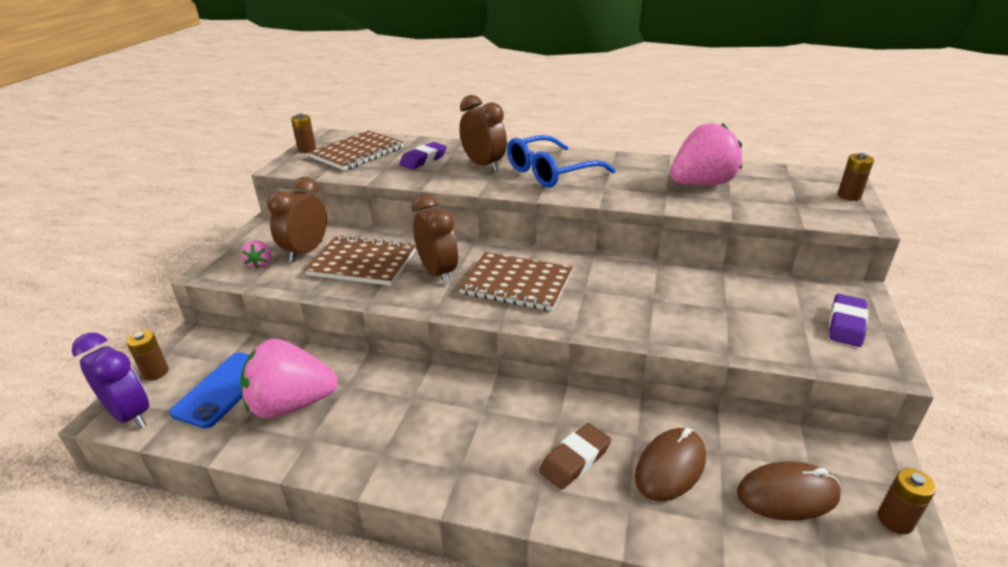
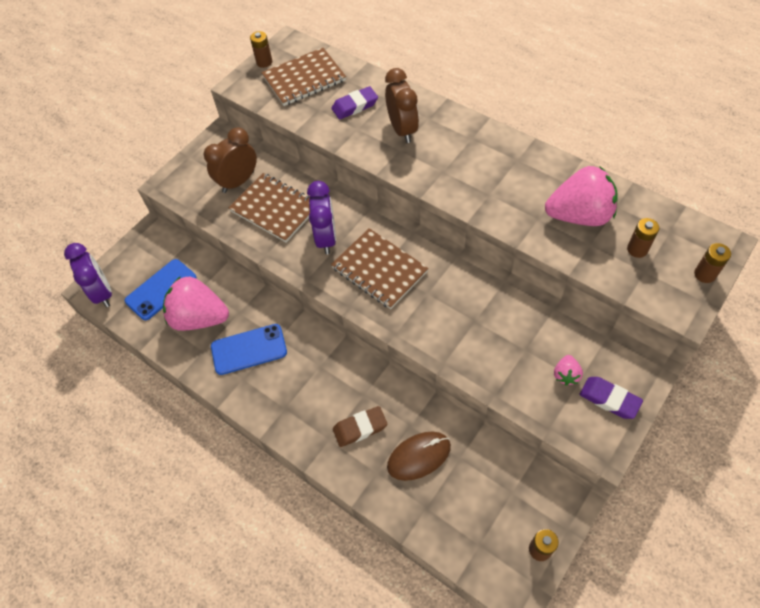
camera: 25 degrees right, 25 degrees up
brown battery [126,330,169,381] -> brown battery moved to [627,218,659,258]
pink strawberry [241,240,271,269] -> pink strawberry moved to [554,355,583,386]
brown clock [412,194,458,284] -> purple clock [307,181,336,254]
blue glasses [507,135,616,188] -> none
brown mouse [737,461,841,521] -> none
purple eraser [829,294,868,347] -> purple eraser turned 75 degrees clockwise [579,377,643,419]
none -> blue phone [211,324,287,375]

